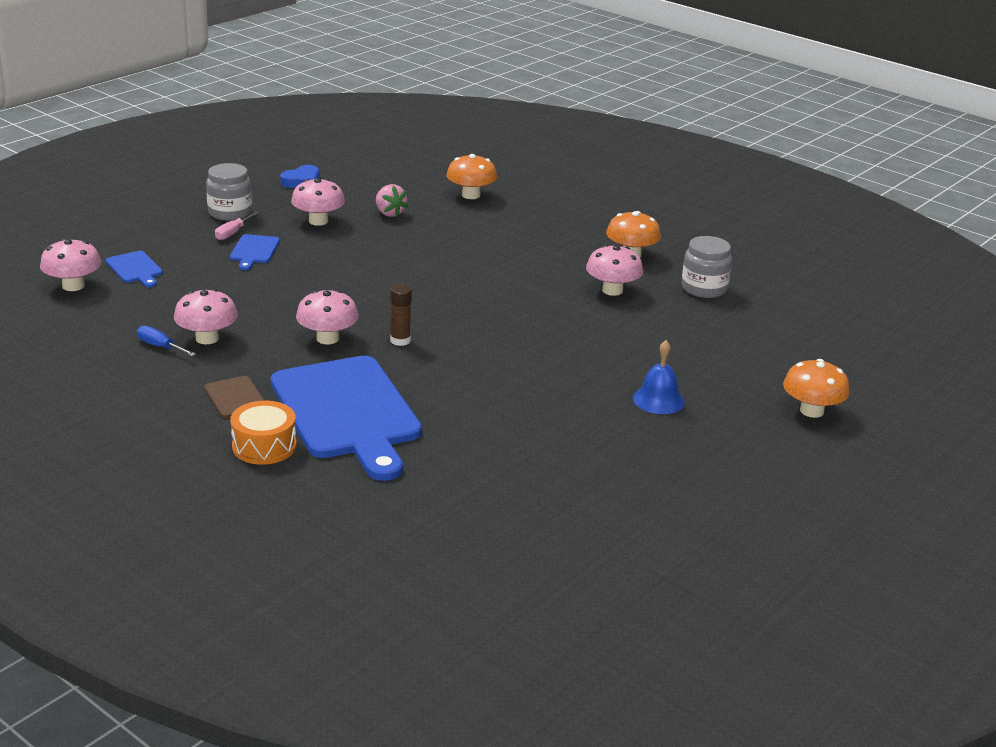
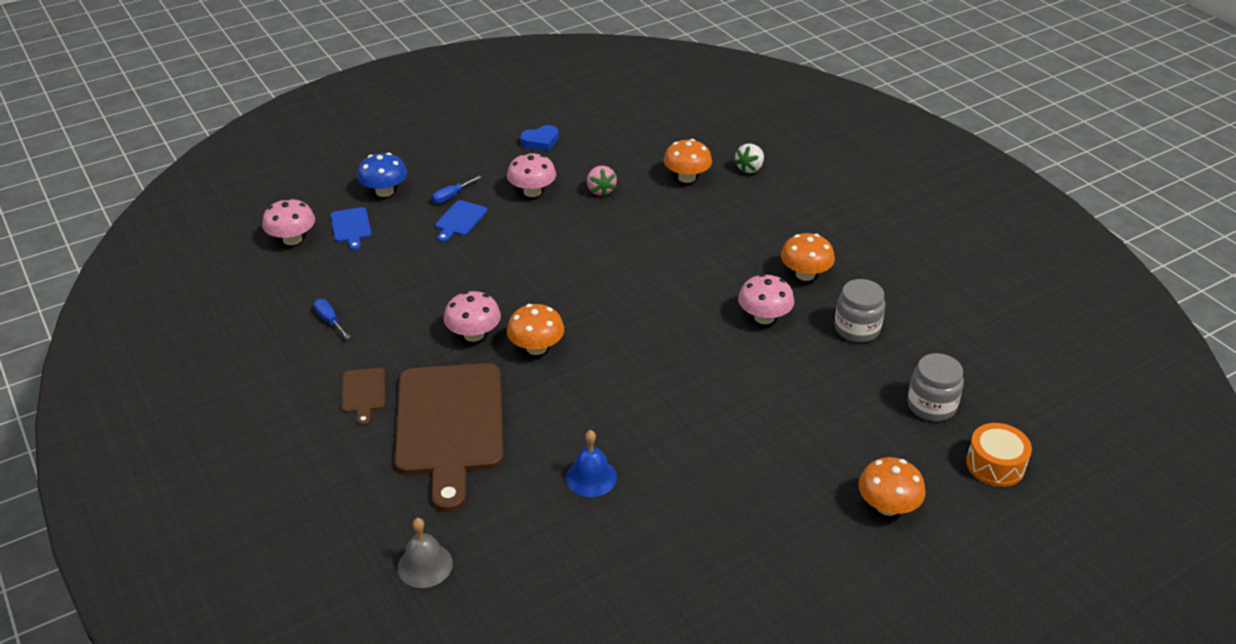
camera: 20 degrees right, 10 degrees up
pink mushroom [174,289,238,344] -> none
grey jar [206,163,252,221] -> grey jar moved to [907,353,964,421]
pink screwdriver [215,212,259,240] -> blue screwdriver [432,176,481,204]
orange drum [230,401,296,465] -> orange drum moved to [966,423,1032,487]
blue cutting board [271,356,422,481] -> brown cutting board [395,363,504,512]
brown glue stick [390,284,412,346] -> orange mushroom [507,304,564,355]
blue bell [633,340,685,414] -> blue bell moved to [566,430,617,497]
none -> blue mushroom [357,153,407,197]
none -> grey bell [398,518,453,588]
none -> white strawberry [734,143,764,173]

